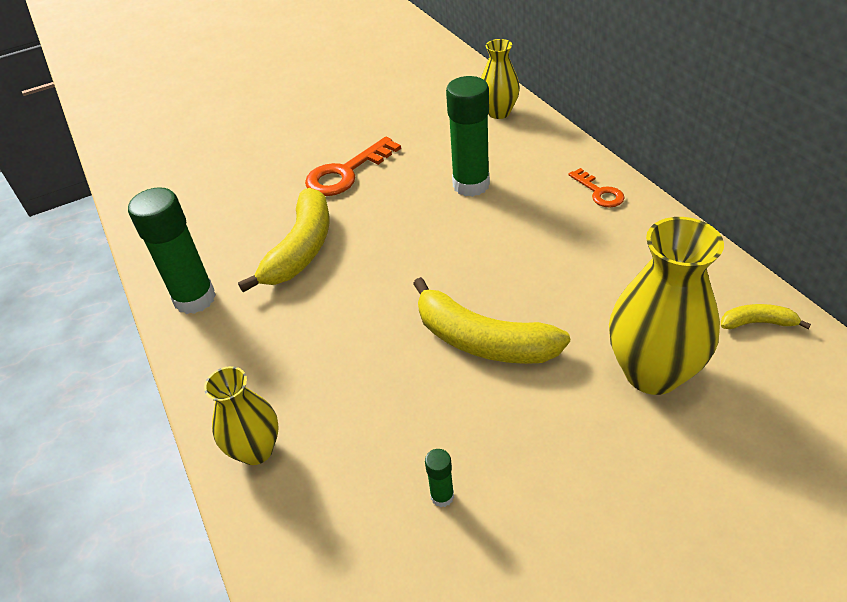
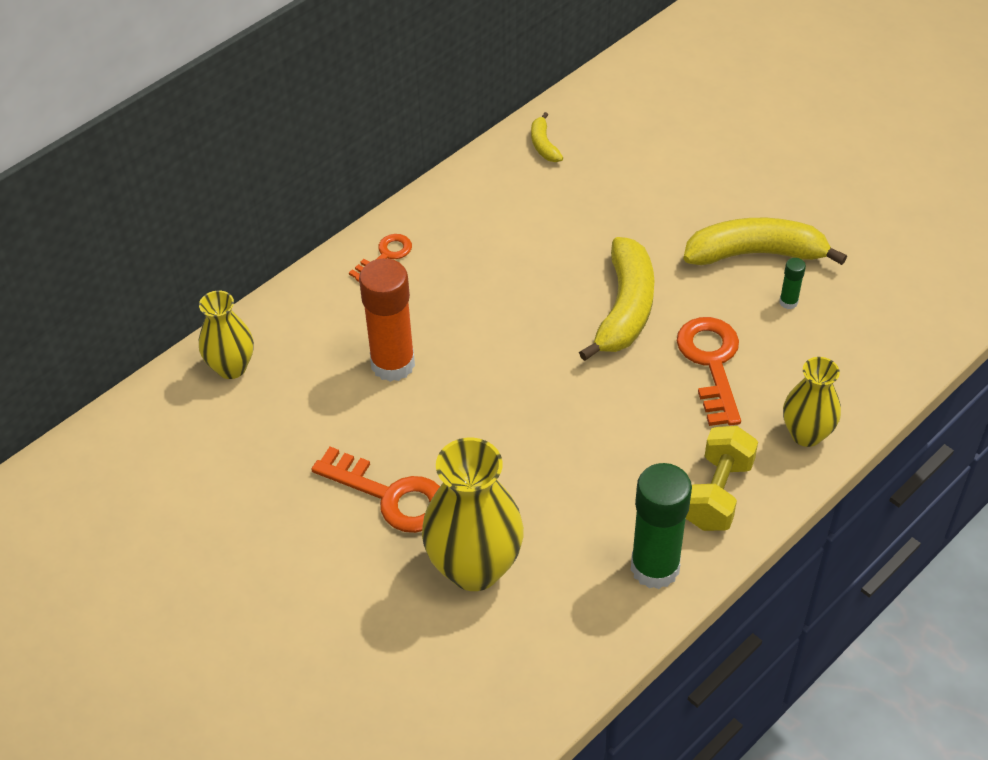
camera: 110 degrees left, 5 degrees up
yellow banana [238,188,329,292] -> yellow banana moved to [683,218,847,265]
green glue stick [446,76,490,197] -> orange glue stick [359,258,415,382]
yellow vase [609,217,724,395] -> yellow vase moved to [422,438,524,591]
none -> orange key [677,317,741,426]
none -> yellow dumbbell [686,426,758,531]

